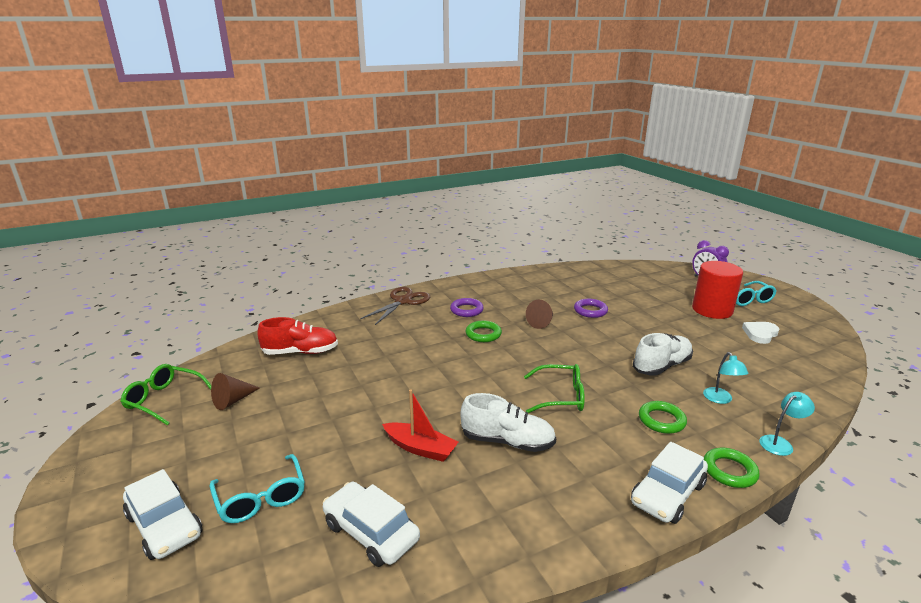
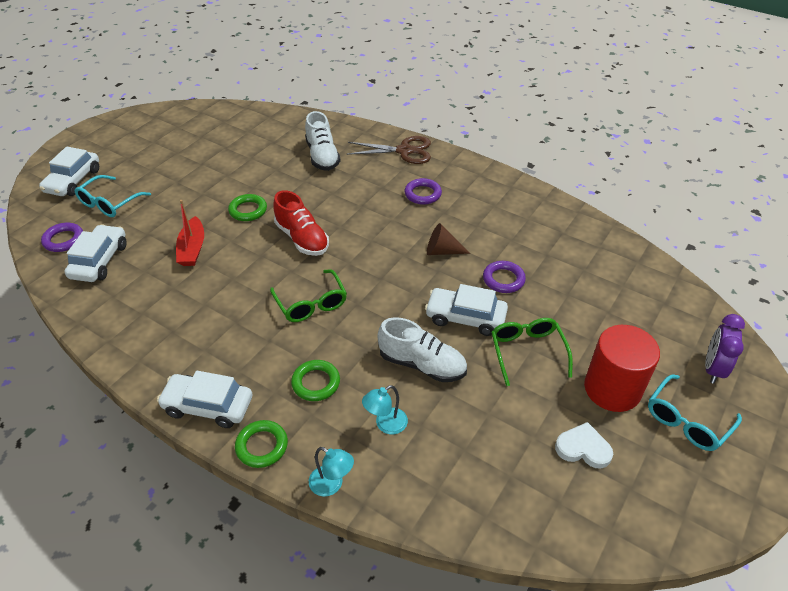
camera: 60 degrees right, 20 degrees up
green glasses [120,364,212,426] -> green glasses moved to [491,318,573,386]
brown cone [211,373,260,410] -> none
red shoe [257,317,338,355] -> red shoe moved to [273,190,329,256]
white shoe [461,393,556,452] -> white shoe moved to [305,111,341,171]
green ring [466,321,502,342] -> green ring moved to [228,194,267,221]
none -> purple ring [41,223,83,252]
none -> white car [425,284,508,336]

